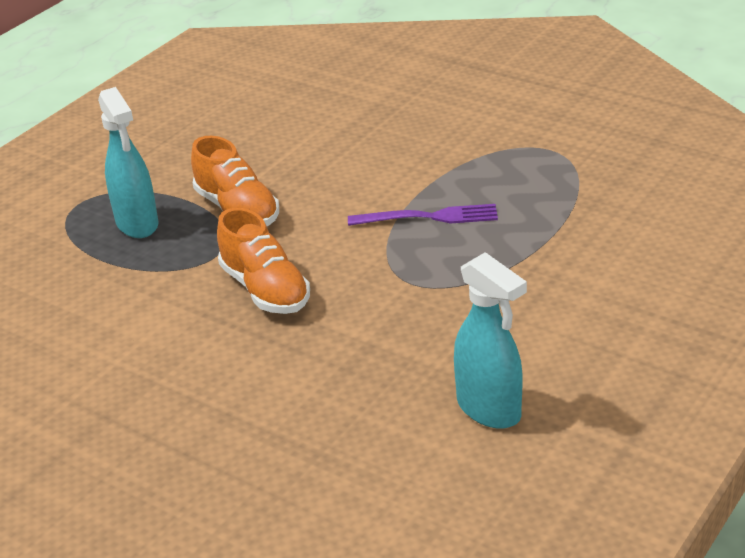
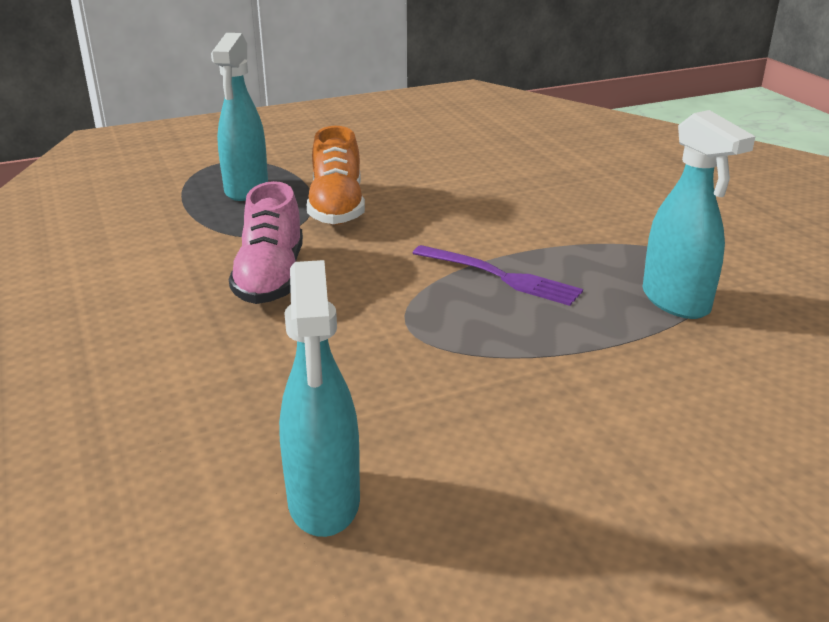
camera: 30 degrees right, 5 degrees down
orange shoe [217,208,310,314] -> pink shoe [229,181,303,304]
none -> turquoise spray bottle [643,110,756,319]

